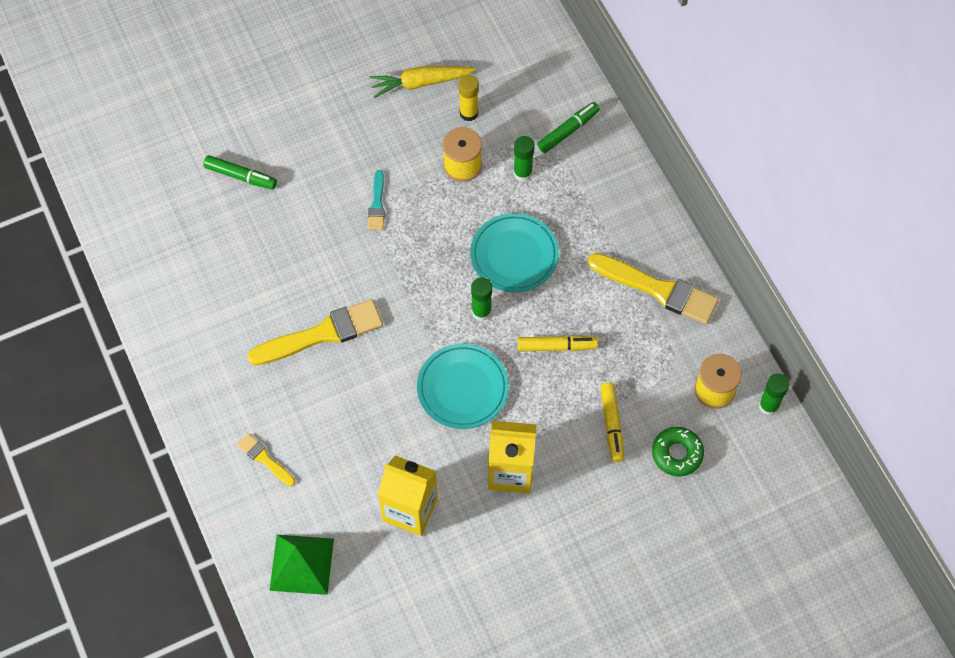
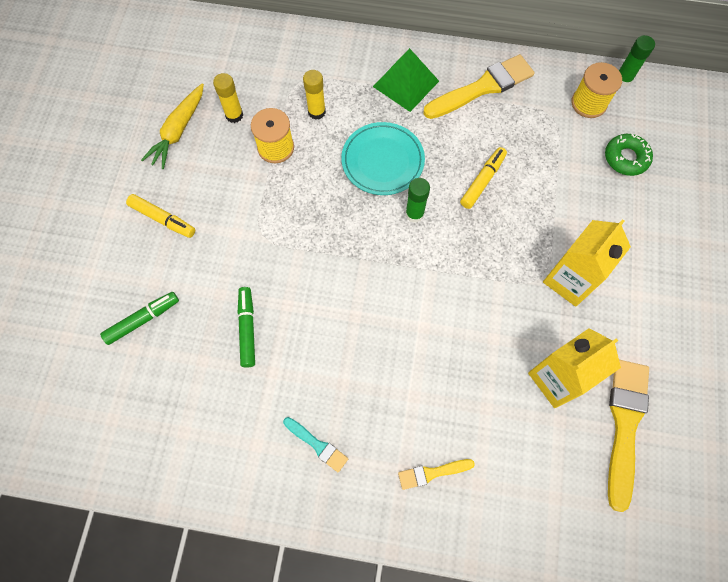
camera: 55 degrees left, 5 degrees up
yellow brush [247,299,383,365] -> yellow brush moved to [608,360,649,512]
green pyramid [269,535,334,595] -> green pyramid moved to [373,48,439,112]
turquoise brush [368,170,385,230] -> turquoise brush moved to [283,417,348,473]
turquoise plate [417,344,509,429] -> none
green glue stick [513,136,534,181] -> yellow glue stick [303,70,326,120]
green marker [537,102,600,153] -> green marker moved to [238,287,255,368]
yellow marker [600,383,624,462] -> yellow marker moved to [126,194,195,238]

